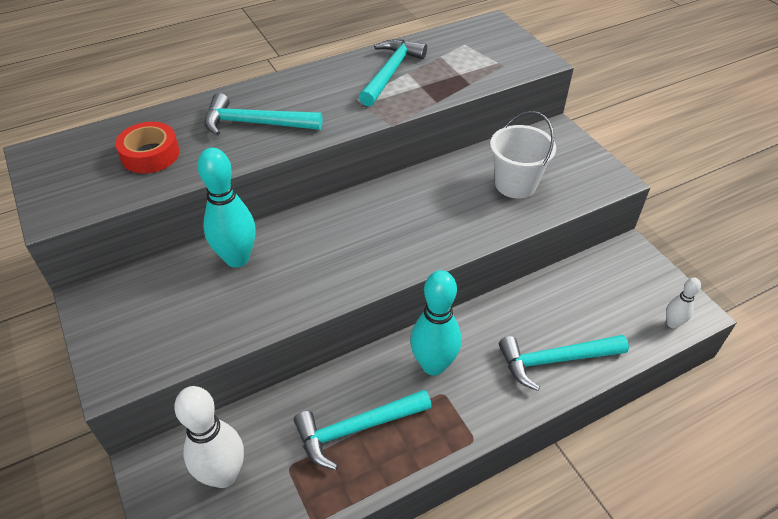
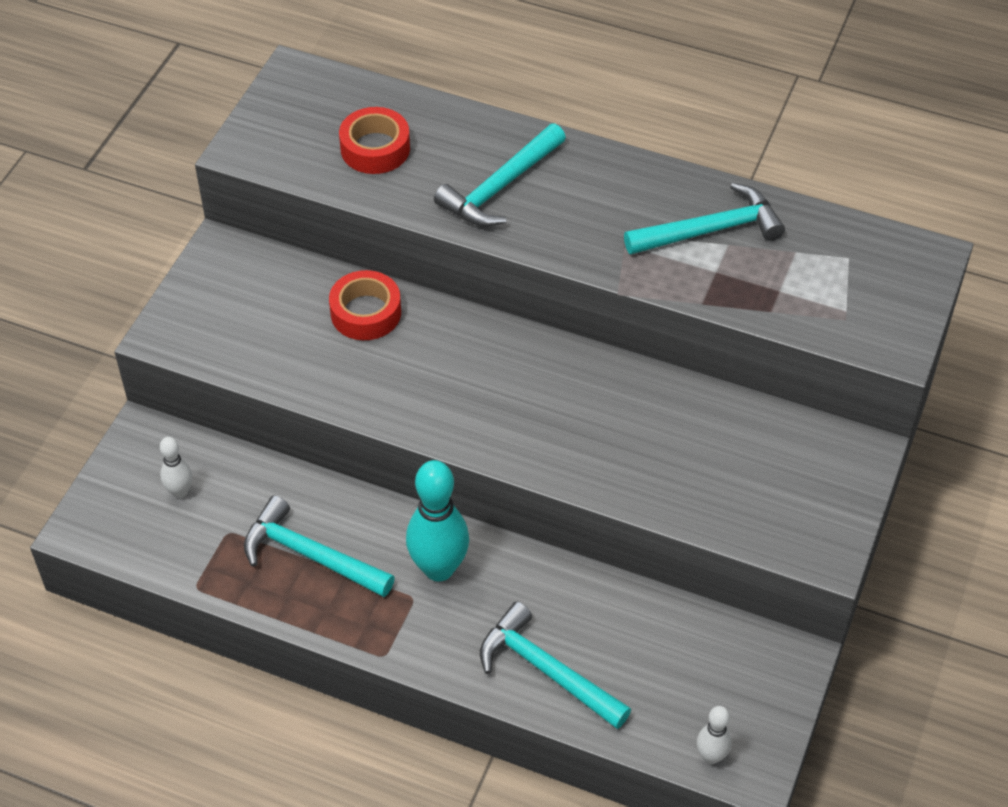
camera: 50 degrees right, 5 degrees up
white bowling pin [174,386,244,488] -> white bowling pin [160,437,192,498], size x0.52
turquoise bowling pin [197,148,256,268] -> red tape [329,270,401,340]
turquoise hammer [204,93,322,136] -> turquoise hammer turned 105 degrees counterclockwise [434,123,566,227]
white bucket [490,111,556,199] -> none

